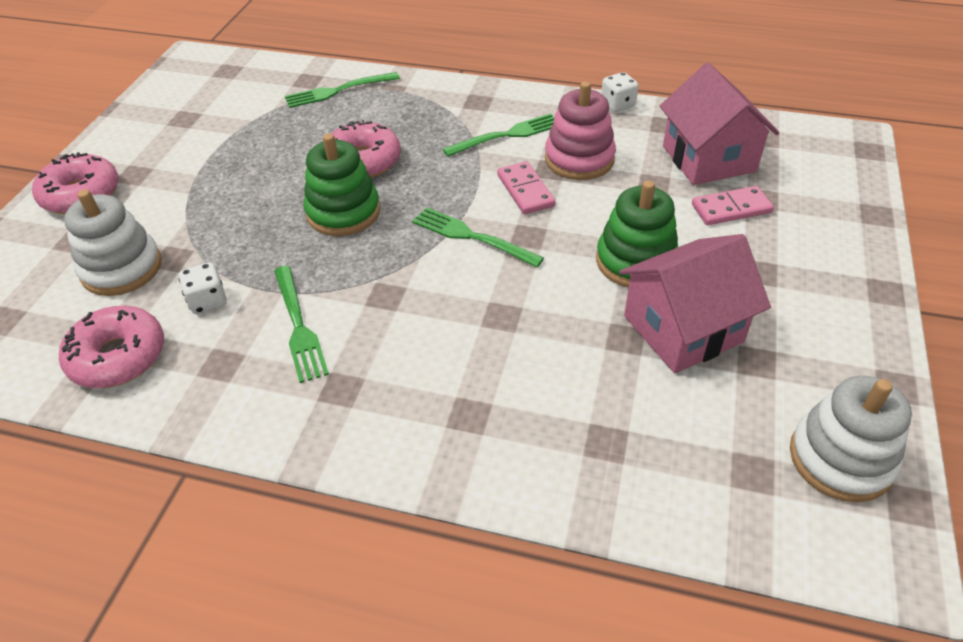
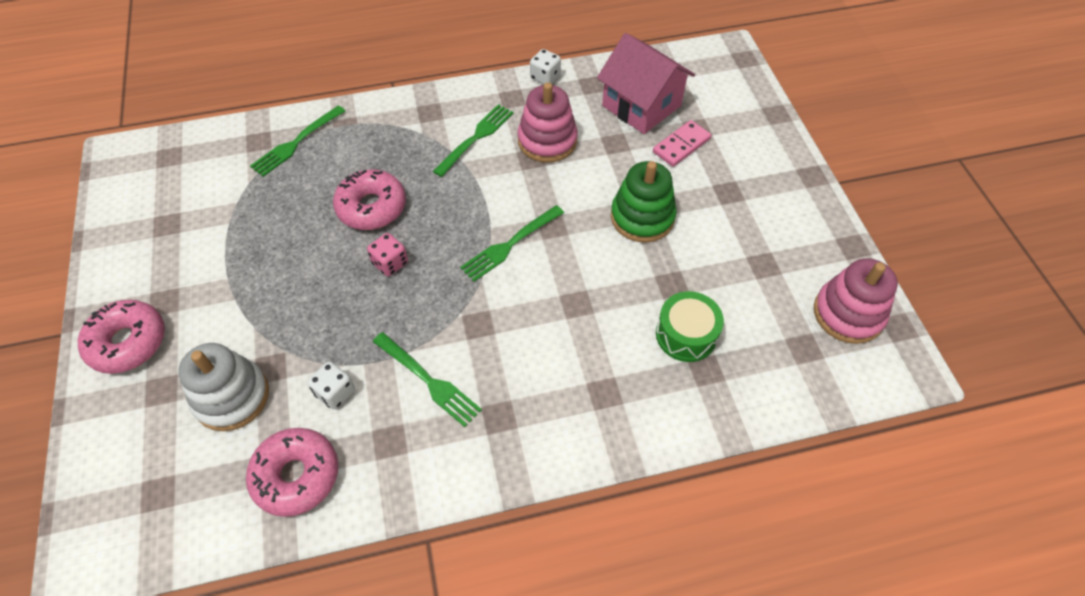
camera: 30 degrees left, 10 degrees up
green stacking toy [304,134,380,236] -> pink dice [367,233,408,276]
green fork [412,207,544,267] -> green fork turned 45 degrees counterclockwise [460,205,564,282]
pink domino [497,161,556,214] -> none
pink house [619,234,771,373] -> none
white stacking toy [790,376,912,502] -> pink stacking toy [814,258,898,344]
none -> green drum [656,291,724,362]

